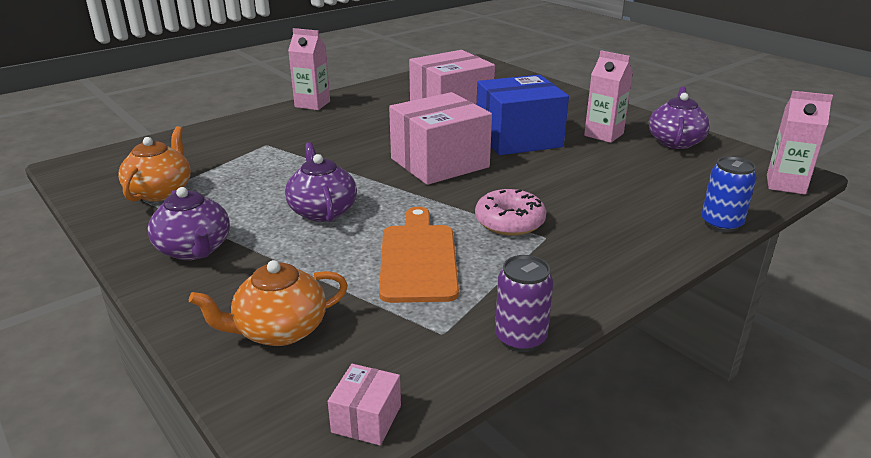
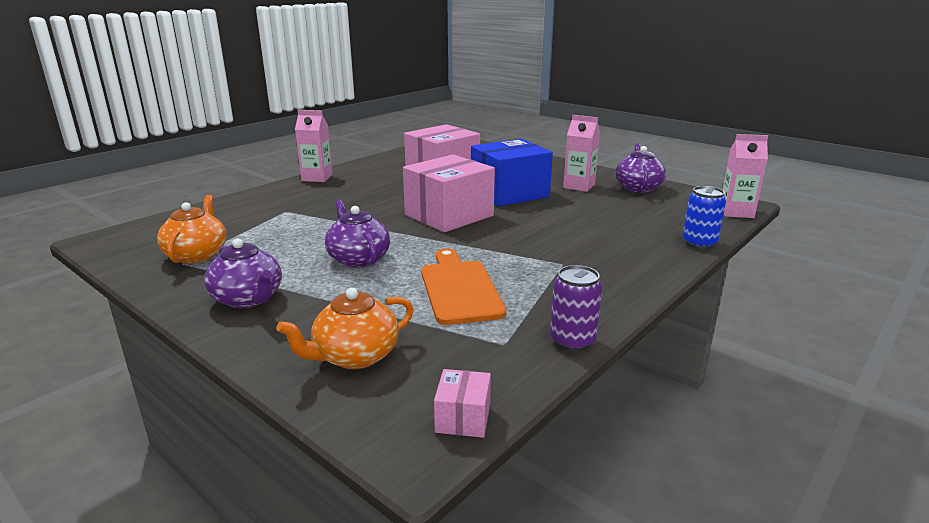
camera: 10 degrees left, 5 degrees down
pink donut [475,189,547,236] -> none

